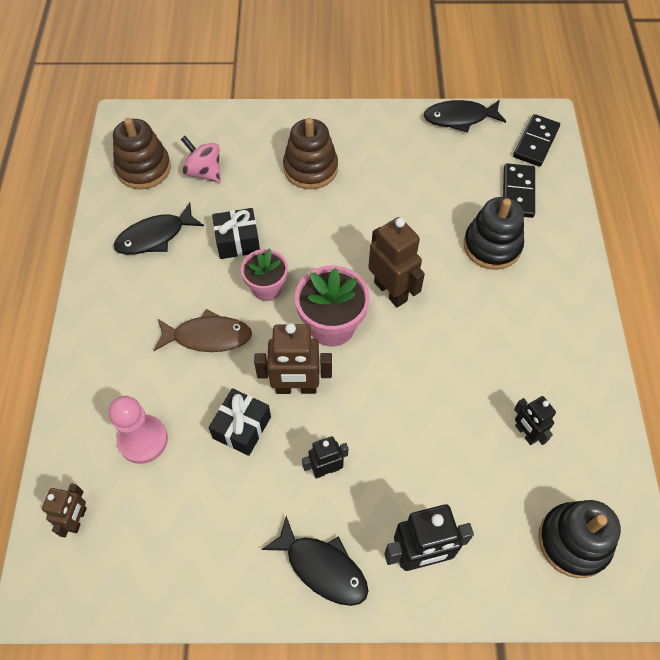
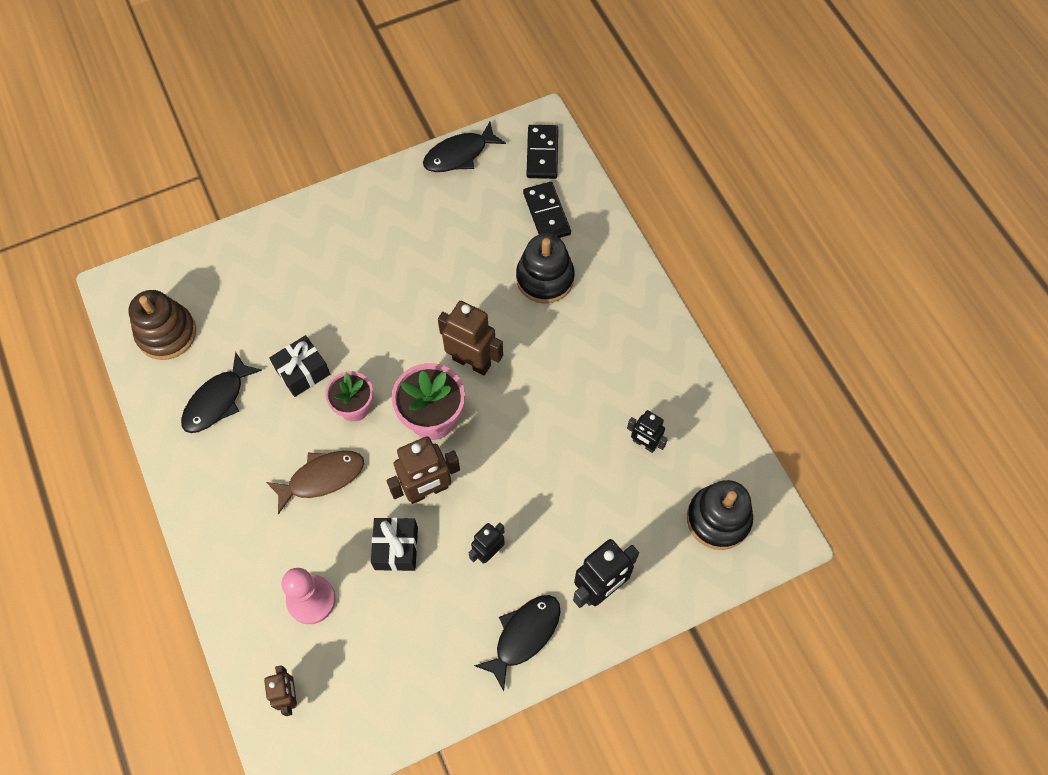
camera: 25 degrees left, 5 degrees up
pink spinning top [181,136,221,183] -> none
black fish [261,516,368,606] -> black fish turned 60 degrees counterclockwise [474,595,561,691]
brown stacking toy [283,118,338,189] -> none

